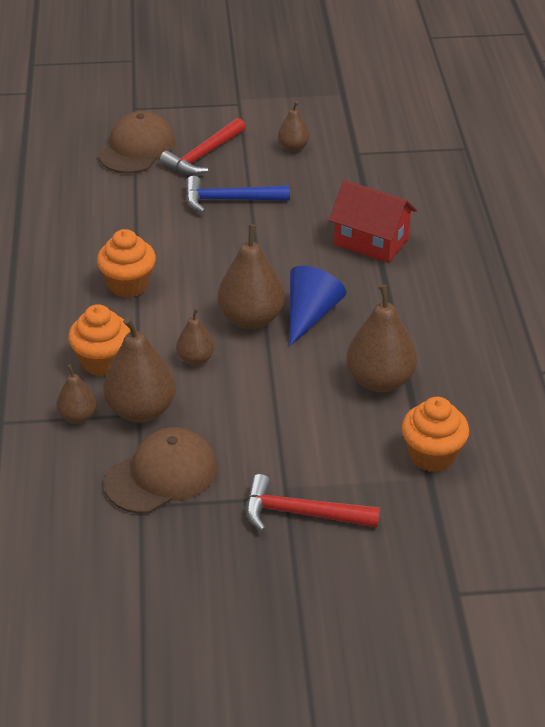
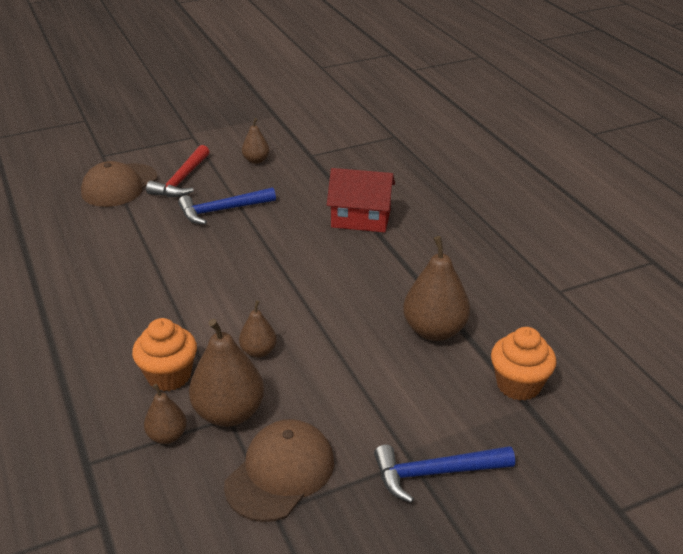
camera: 20 degrees left, 5 degrees down
orange cupcake [97,229,156,298] -> none
brown cap [99,111,175,173] -> brown cap turned 150 degrees counterclockwise [81,161,158,207]
brown pear [218,224,285,329] -> none
red hammer [246,474,380,531] -> blue hammer [374,445,515,503]
blue cone [290,266,346,346] -> none

